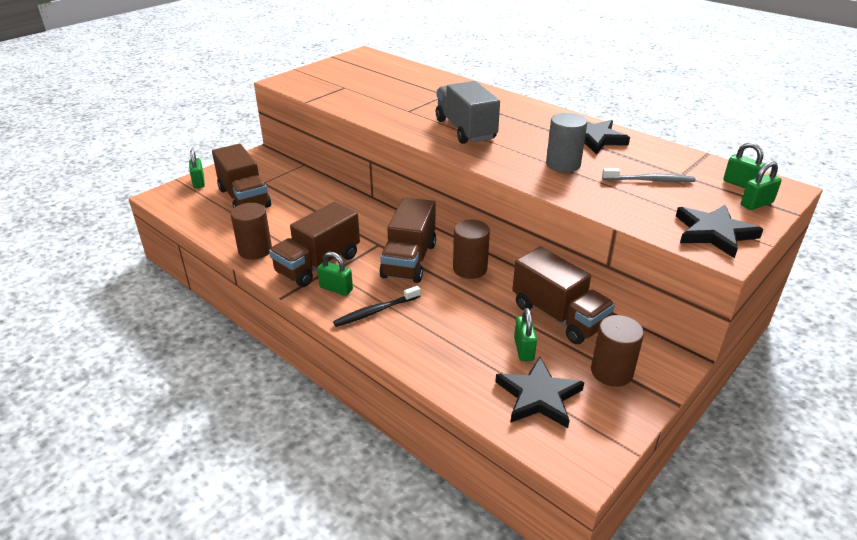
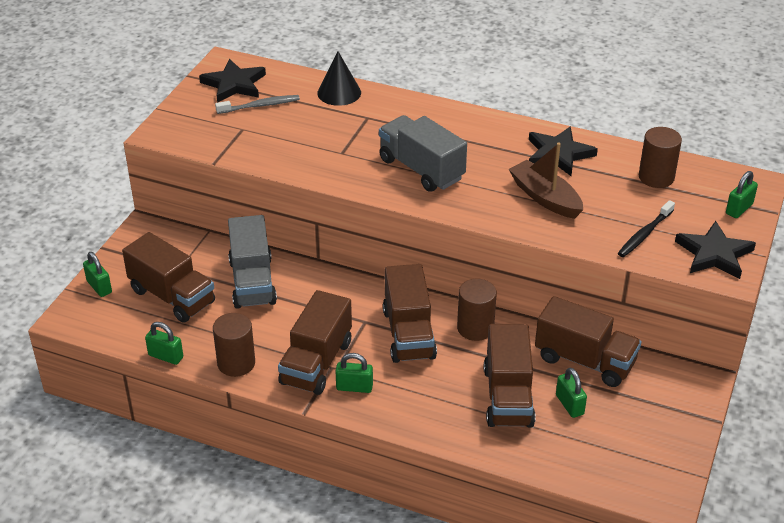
camera: 20 degrees left, 5 degrees up
black toothbrush [333,286,421,327] -> black toothbrush moved to [618,200,675,257]
black star [495,357,584,428] -> black star moved to [199,59,266,103]
grey cylinder [546,113,587,172] -> brown boat [509,143,583,219]
brown cylinder [591,315,644,387] -> brown cylinder moved to [639,127,682,188]
grey toothbrush [602,168,696,182] -> grey toothbrush moved to [215,95,300,114]
green padlock [723,142,765,188] -> green padlock moved to [145,322,183,365]
none -> grey truck [228,215,277,309]
none -> black cone [317,52,361,106]
none -> brown truck [484,324,536,428]

